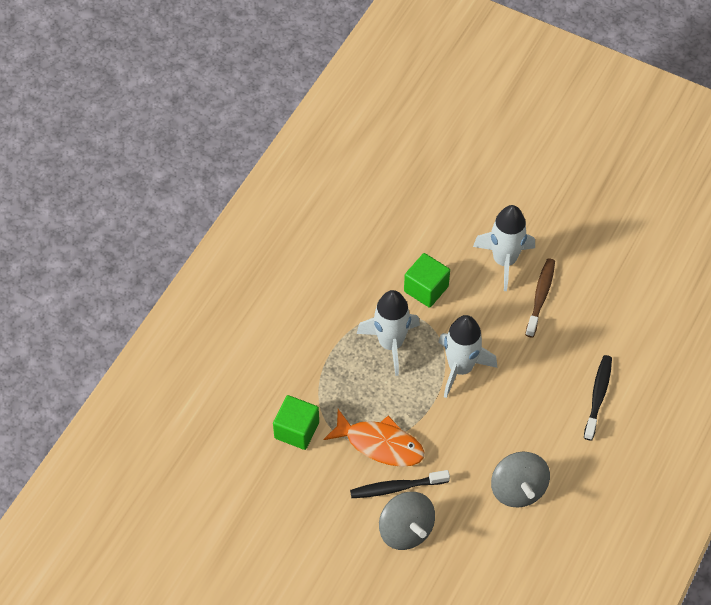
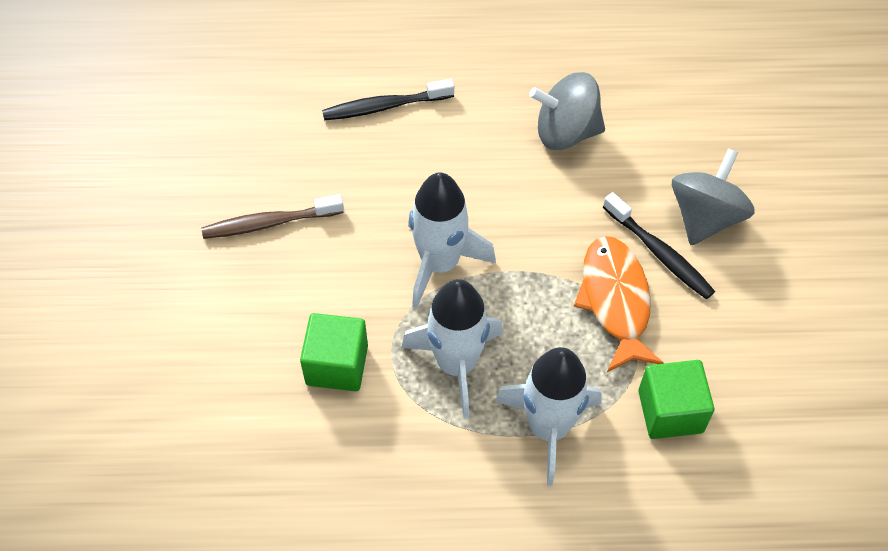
camera: 120 degrees left, 0 degrees up
white rocket [473,205,535,291] -> white rocket moved to [495,347,601,486]
grey spinning top [491,452,550,507] -> grey spinning top turned 135 degrees counterclockwise [529,72,605,150]

